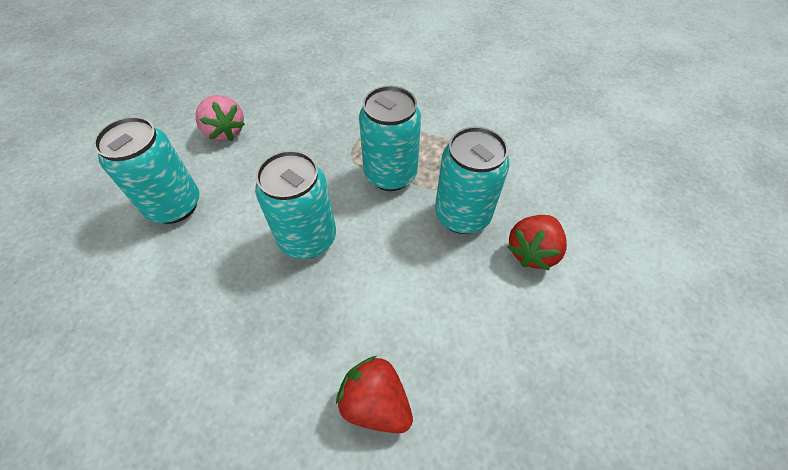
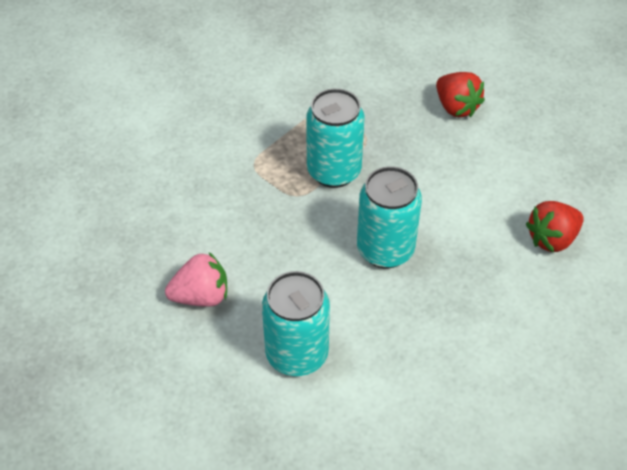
camera: 70 degrees left, 5 degrees down
turquoise can [435,126,510,234] -> none

